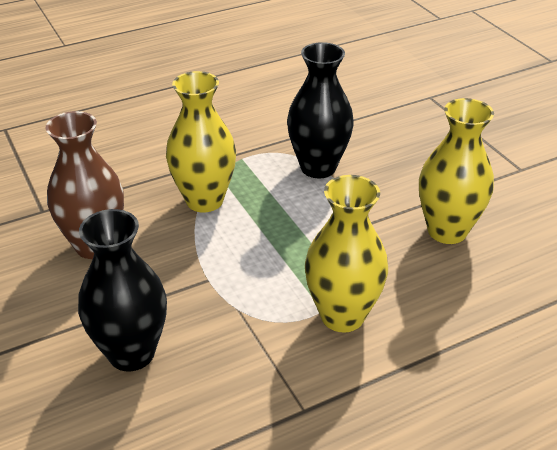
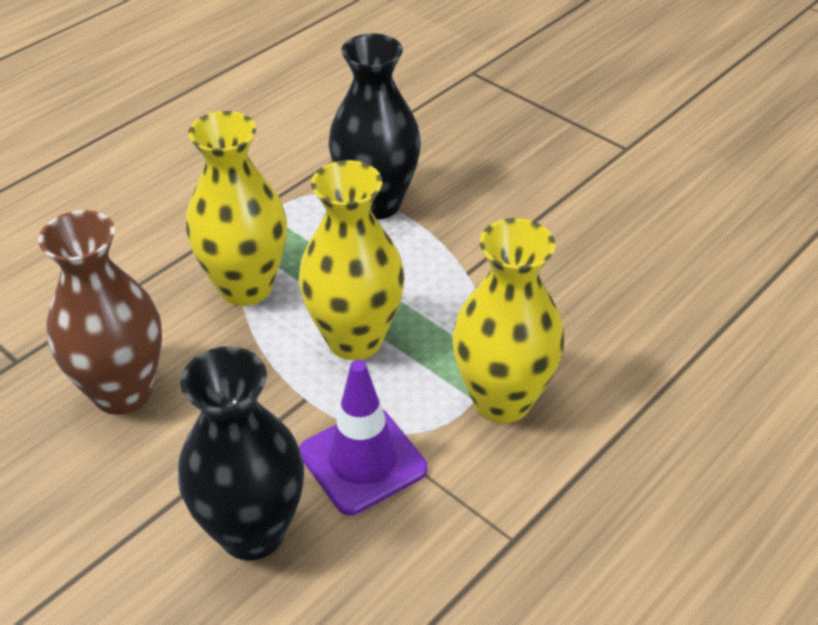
camera: 20 degrees left, 5 degrees up
yellow vase [419,98,494,244] -> yellow vase moved to [299,160,405,360]
none -> purple traffic cone [299,360,428,515]

